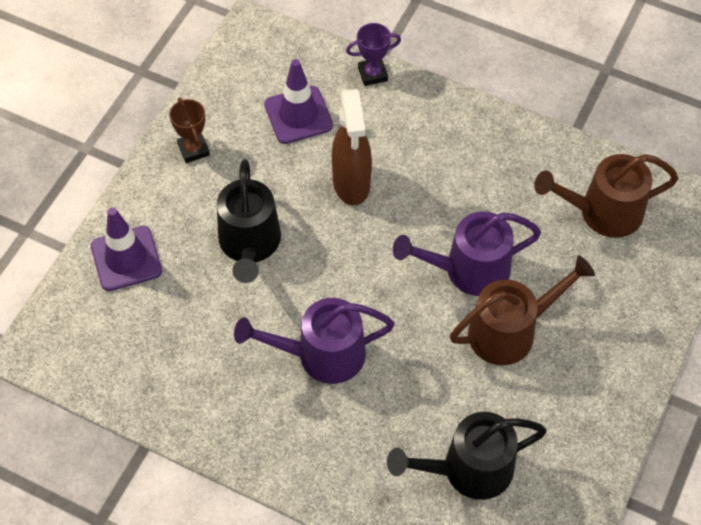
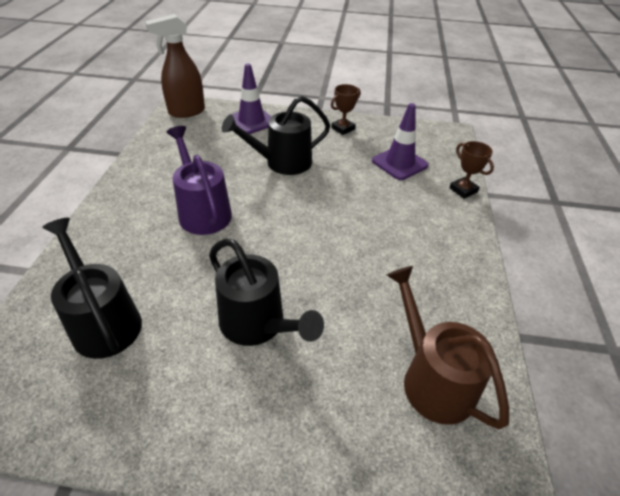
camera: 70 degrees right, 15 degrees down
brown spray bottle [332,89,372,205] -> brown spray bottle moved to [145,14,205,118]
purple trophy [346,23,401,86] -> brown trophy [449,141,494,199]
purple watering can [393,211,541,296] -> none
brown watering can [450,255,595,365] -> black watering can [209,239,324,346]

